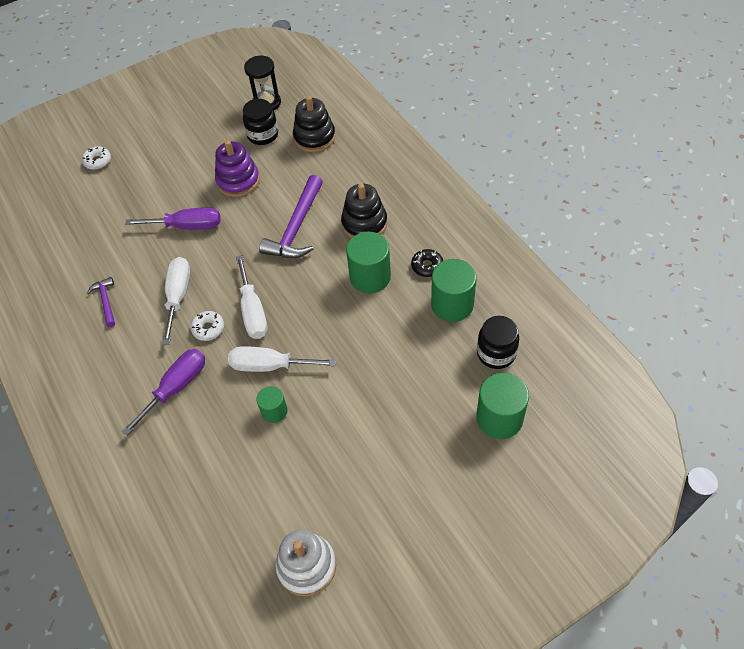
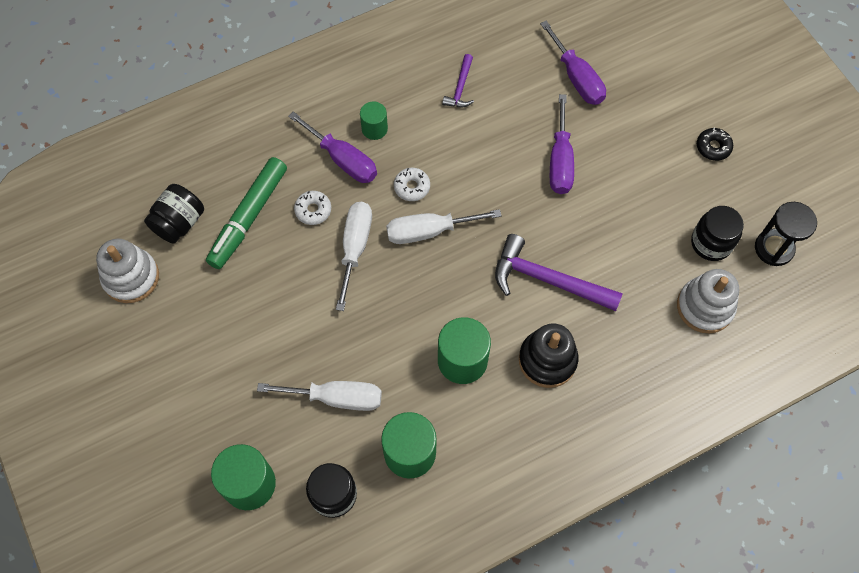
camera: 90 degrees right, 10 degrees up
white donut [82,146,111,170] -> white donut moved to [294,191,331,225]
purple hammer [87,277,115,327] -> purple hammer turned 120 degrees clockwise [442,54,474,107]
white screwdriver [162,257,190,345] -> white screwdriver moved to [257,381,382,411]
purple stacking toy [215,140,260,197] -> none
green cylinder [256,386,288,423] -> green cylinder moved to [360,102,388,140]
black stacking toy [293,96,335,152] -> white stacking toy [677,269,739,333]
black donut [411,249,443,277] -> black donut moved to [697,128,733,161]
none -> black jar [144,184,204,244]
none -> green marker [206,157,287,269]
none -> purple screwdriver [540,21,606,105]

